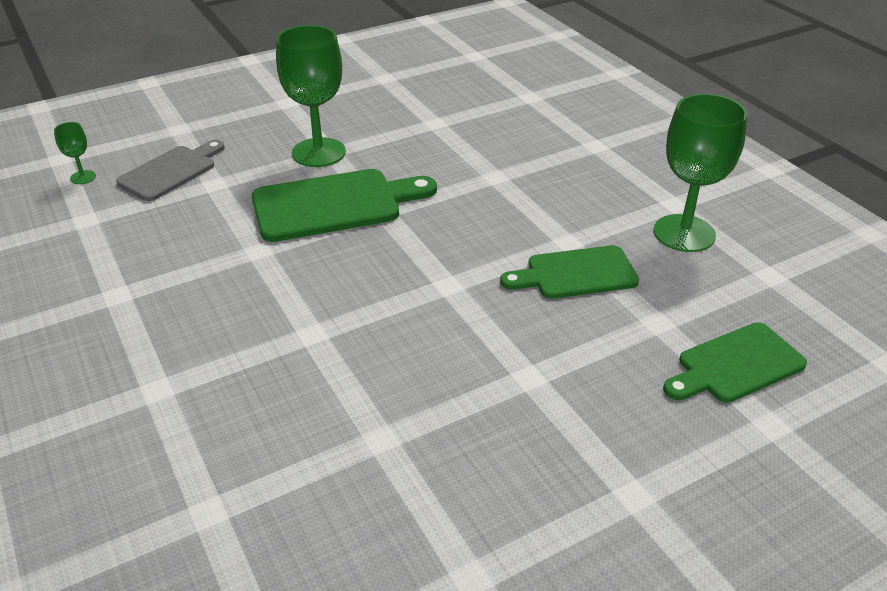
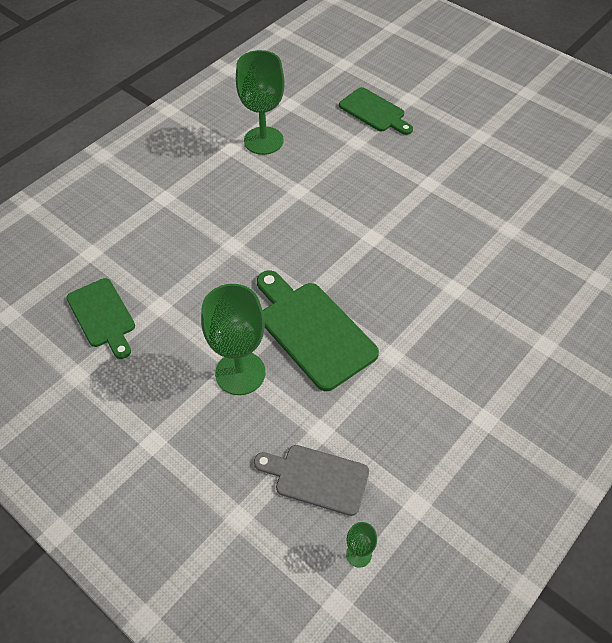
camera: 110 degrees left, 15 degrees up
green cutting board [500,245,639,299] -> green cutting board moved to [66,278,135,359]

